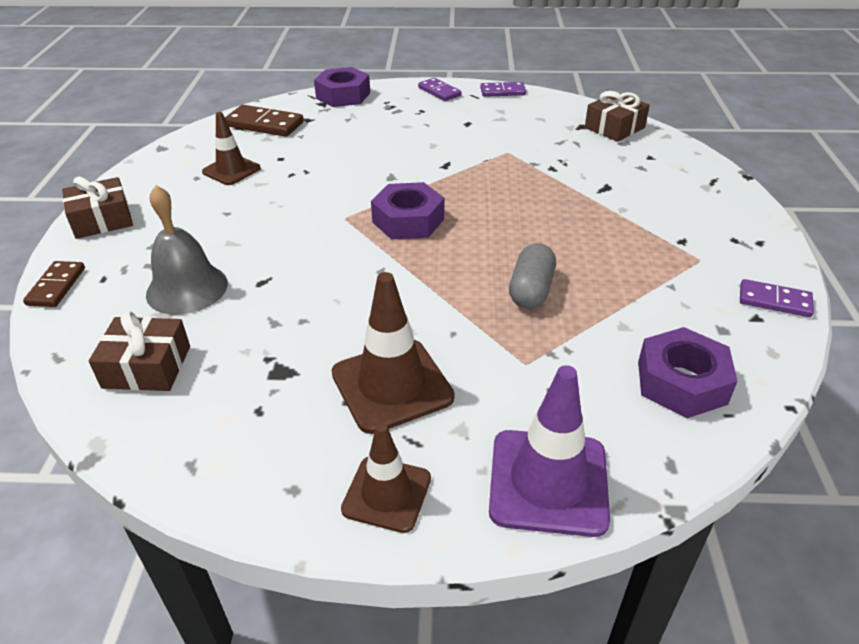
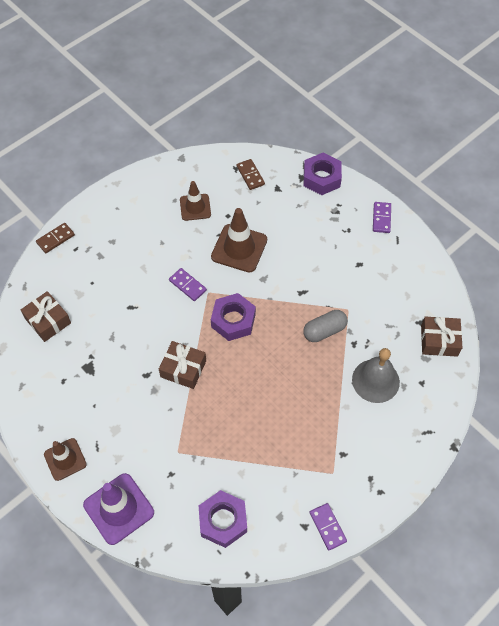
camera: 45 degrees right, 20 degrees up
brown gift [62,177,133,239] -> brown gift moved to [159,341,206,389]
grey bell [146,185,228,315] -> grey bell moved to [352,348,400,403]
brown domino [225,105,304,137] -> brown domino [237,159,265,190], size x0.66
brown traffic cone [331,272,455,434] -> brown traffic cone moved to [211,208,267,273]
purple domino [480,82,526,97] -> purple domino moved to [169,268,207,301]
grey capsule [509,243,556,309] -> grey capsule moved to [303,310,348,342]

